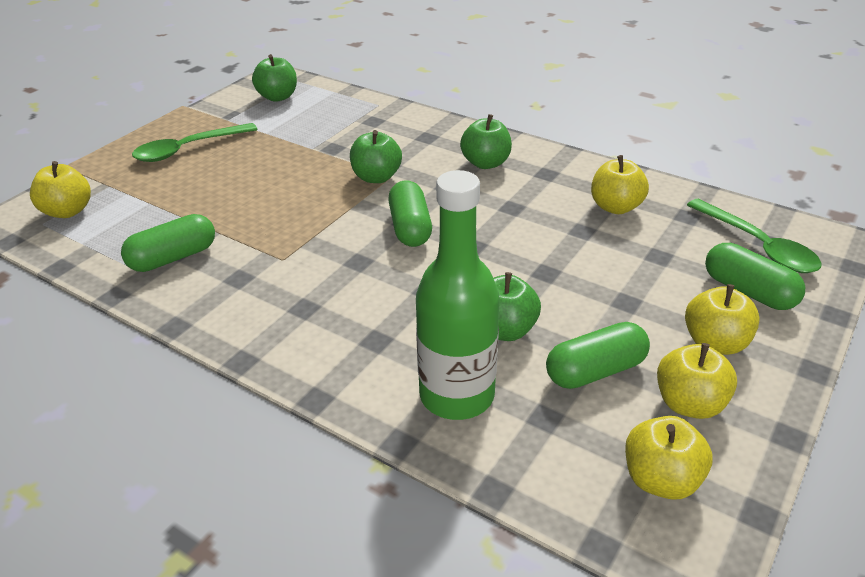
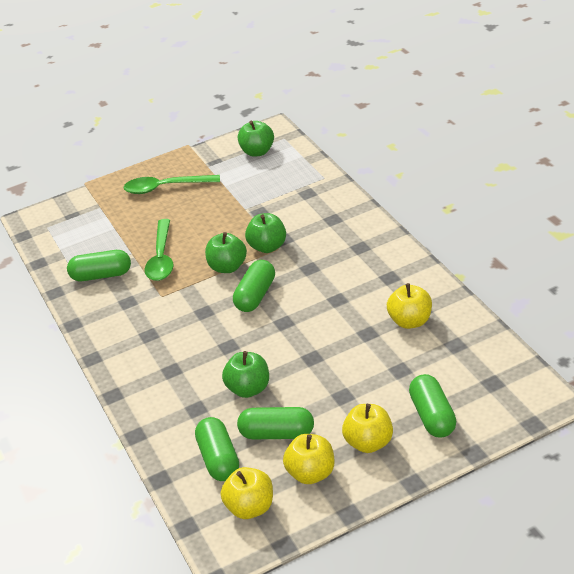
camera: 35 degrees right, 0 degrees up
yellow apple [30,161,91,218] -> none
green bottle [416,170,500,420] -> none
green apple [460,114,512,169] -> green apple moved to [205,232,247,273]
green spoon [687,199,821,273] -> green spoon moved to [145,219,174,281]
none -> green capsule [195,417,239,481]

